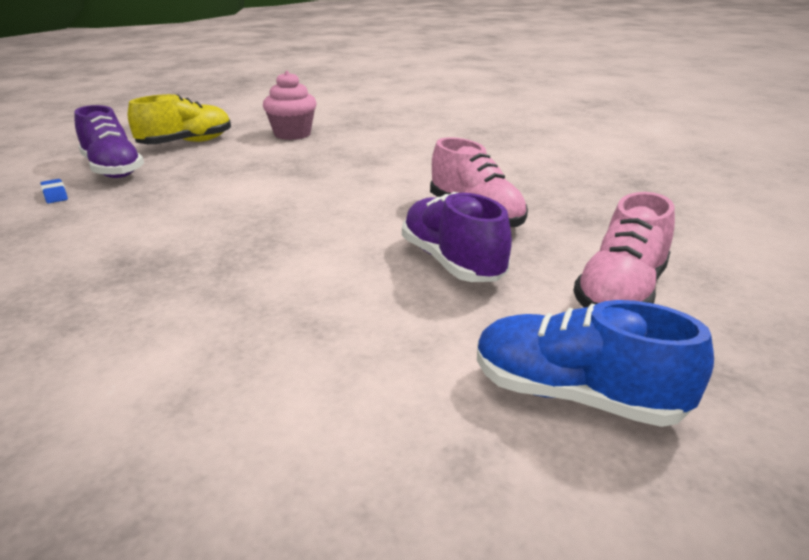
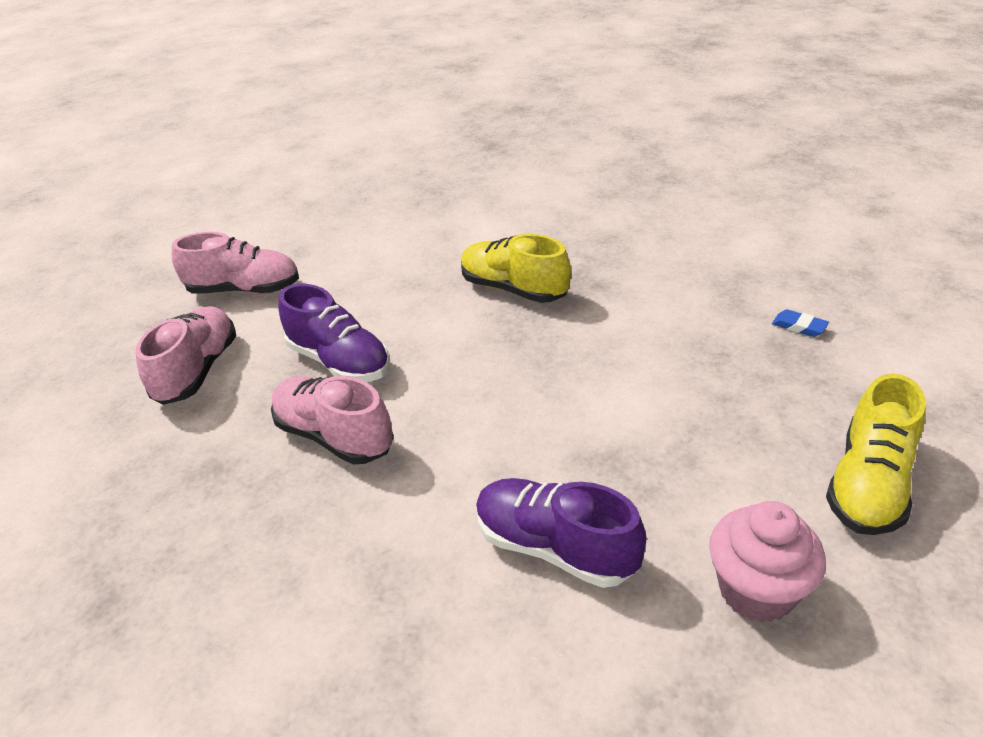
camera: 160 degrees right, 10 degrees up
purple shoe [74,105,144,178] -> purple shoe moved to [476,478,646,588]
blue shoe [477,300,714,427] -> pink shoe [172,232,299,294]
none -> yellow shoe [461,234,571,303]

